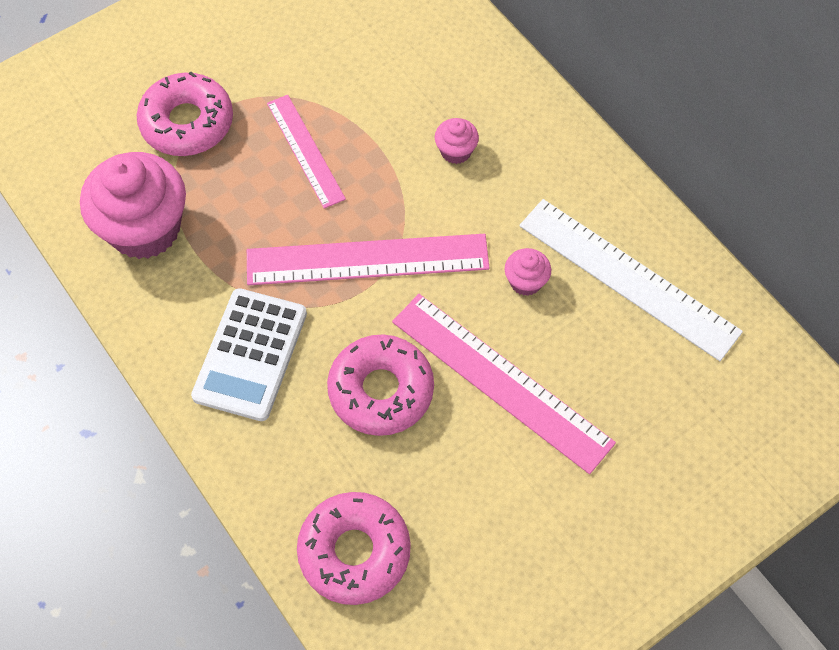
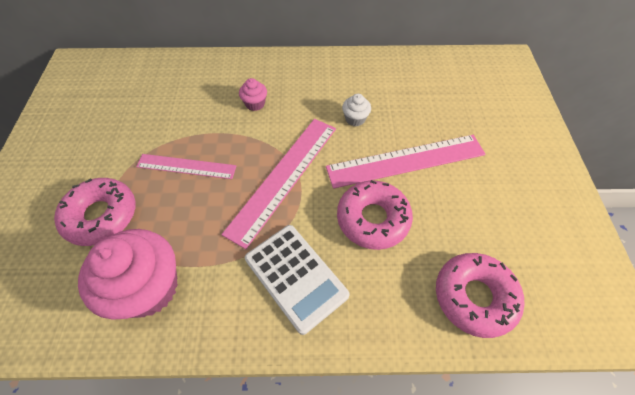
camera: 55 degrees left, 5 degrees down
pink cupcake [505,248,551,296] -> white cupcake [342,94,371,126]
white ruler [519,199,743,361] -> none

